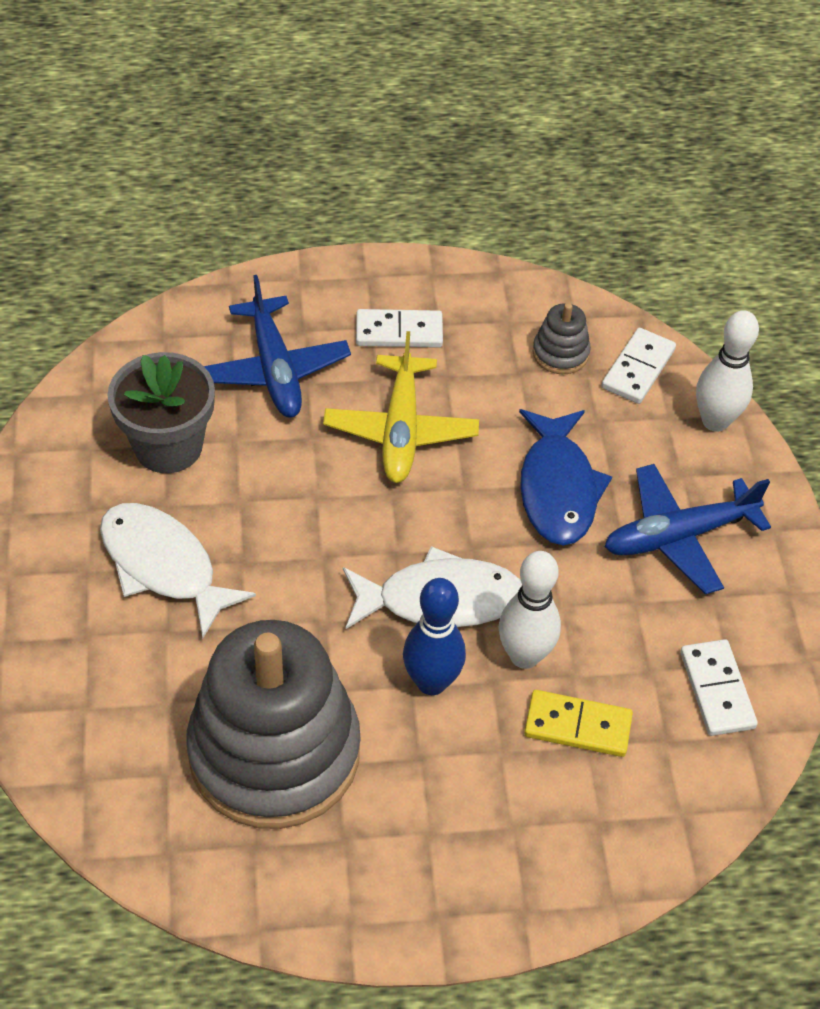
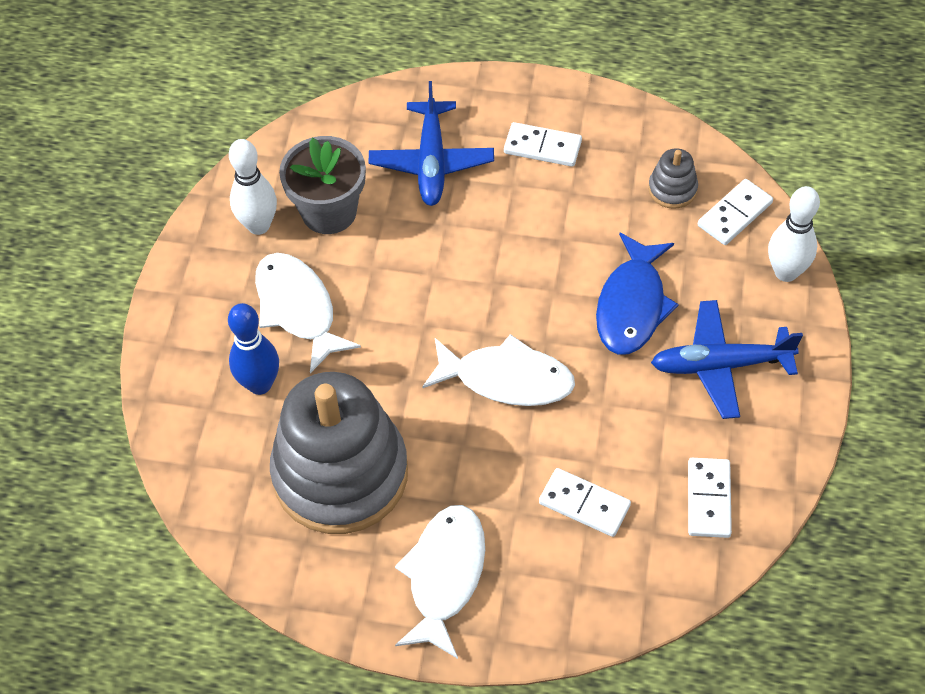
camera: 20 degrees right, 5 degrees up
yellow plane [323,331,479,483] -> none
blue bowling pin [403,578,466,695] -> blue bowling pin moved to [228,303,279,395]
white bowling pin [499,551,561,669] -> white bowling pin moved to [229,139,277,235]
yellow domino [524,690,633,757] -> white domino [539,468,631,537]
none -> white fish [395,505,485,659]

